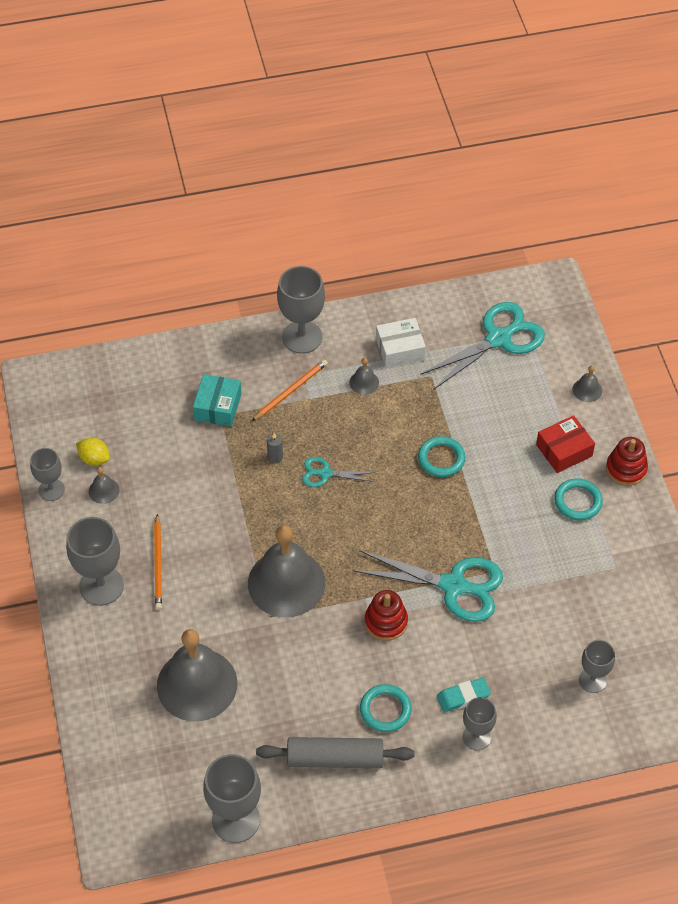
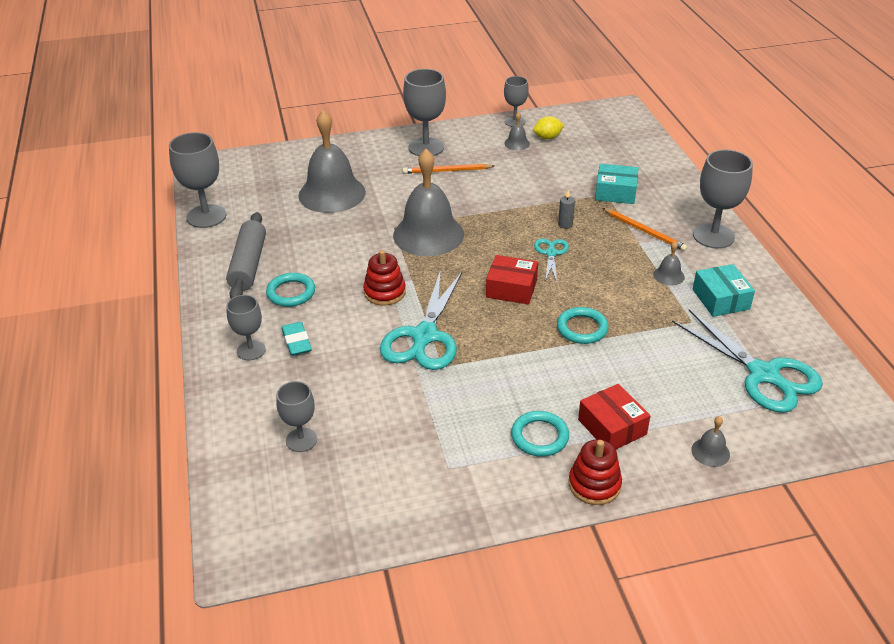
camera: 90 degrees right, 15 degrees down
yellow lemon [76,438,110,466] -> yellow lemon turned 45 degrees clockwise [533,116,564,139]
white box [376,318,426,368] -> turquoise box [693,264,755,317]
none -> red box [486,255,538,304]

